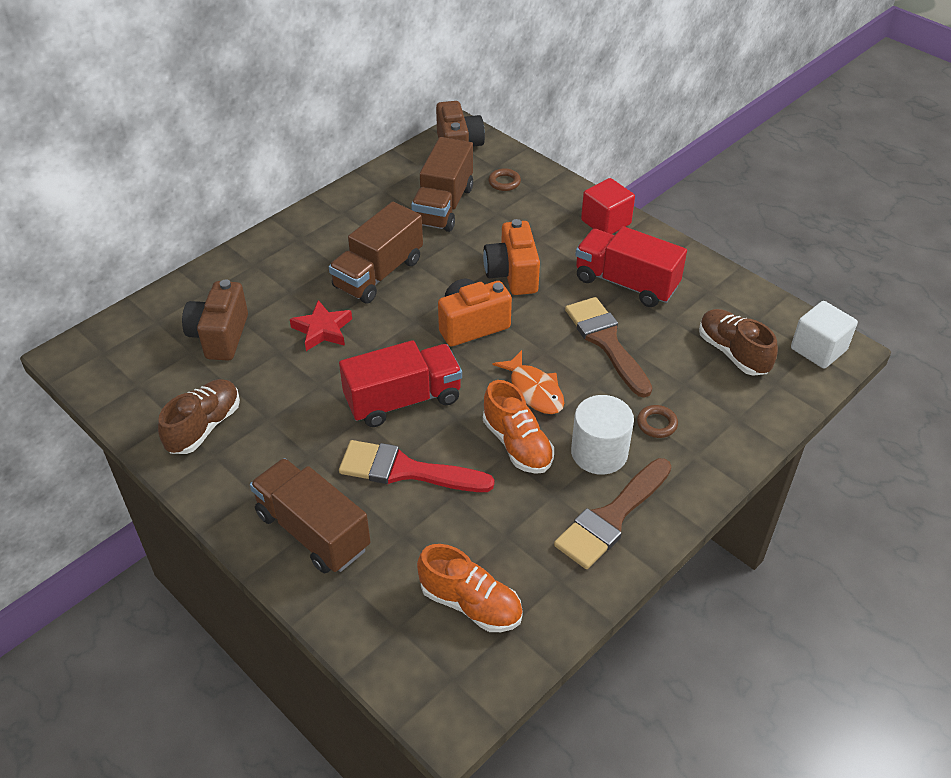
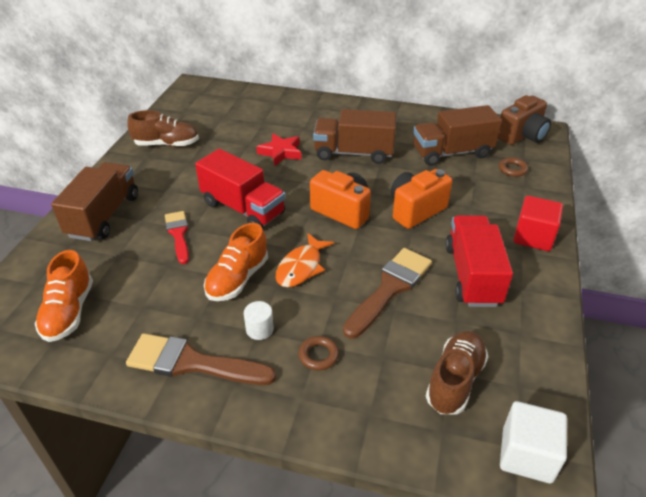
camera: 60 degrees right, 5 degrees down
brown camera [182,279,248,361] -> none
red brush [339,440,494,492] -> red brush [165,211,189,264], size x0.64
white cylinder [571,395,634,475] -> white cylinder [244,301,274,340], size x0.53

